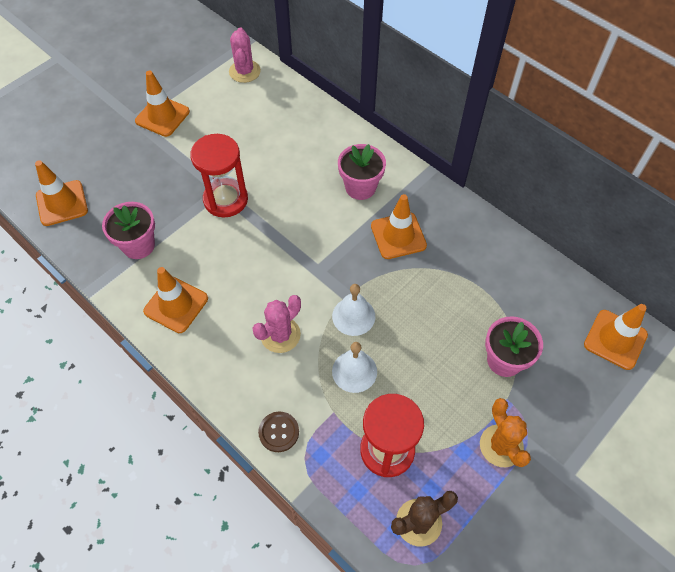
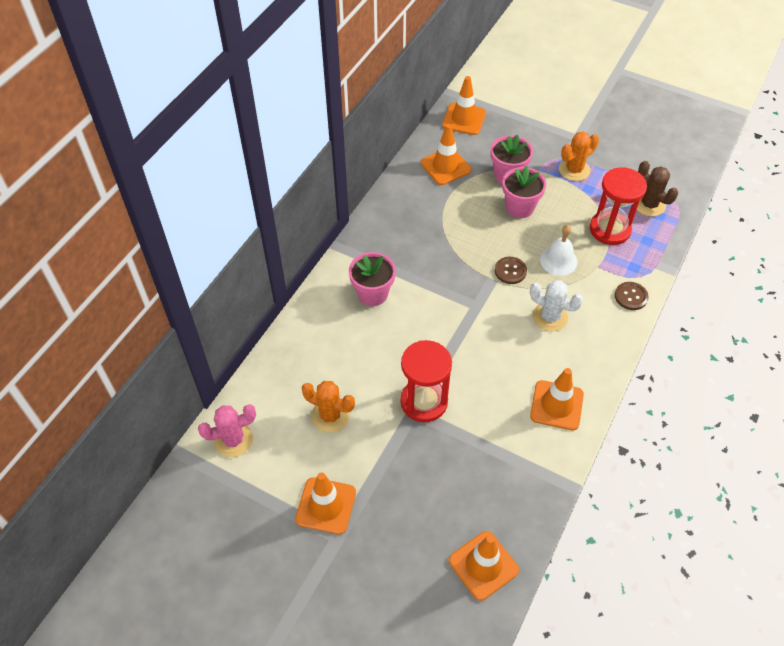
camera: 105 degrees left, 5 degrees down
pink flower pot [102,202,155,259] -> pink flower pot moved to [502,166,546,218]
pink cactus [252,295,301,353] -> white cactus [530,280,583,331]
white bell [332,284,375,336] -> brown button [495,257,527,284]
orange traffic cone [371,194,427,259] -> orange traffic cone moved to [421,124,471,185]
none -> orange cactus [301,381,355,433]

